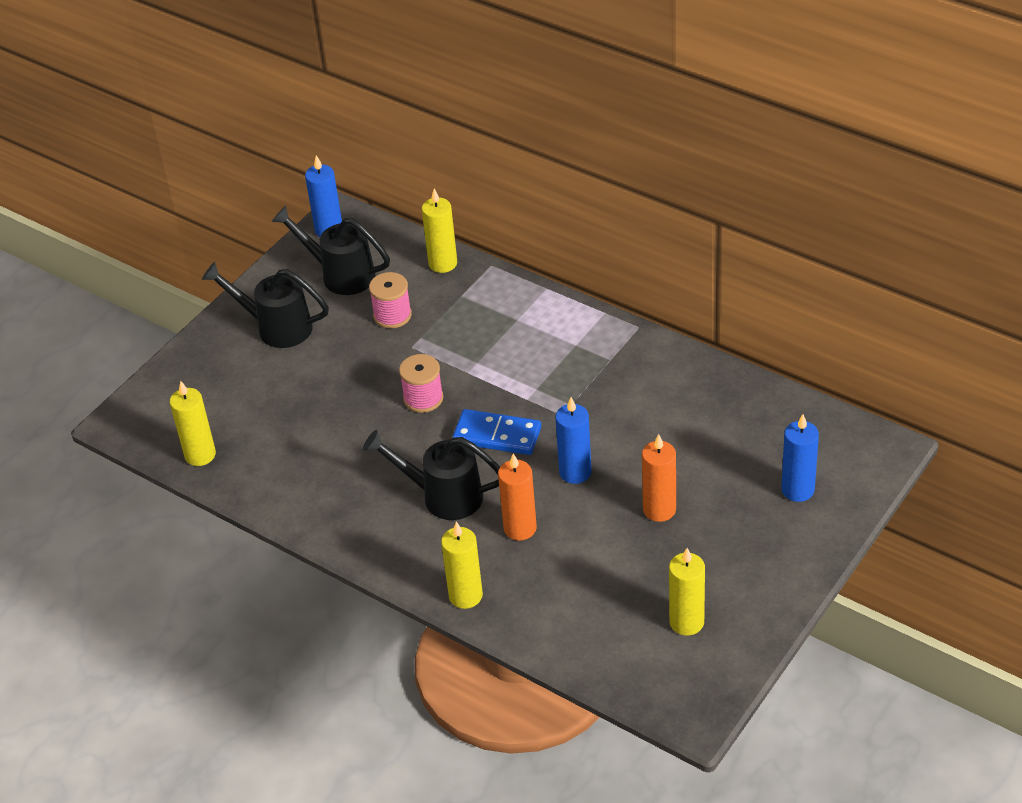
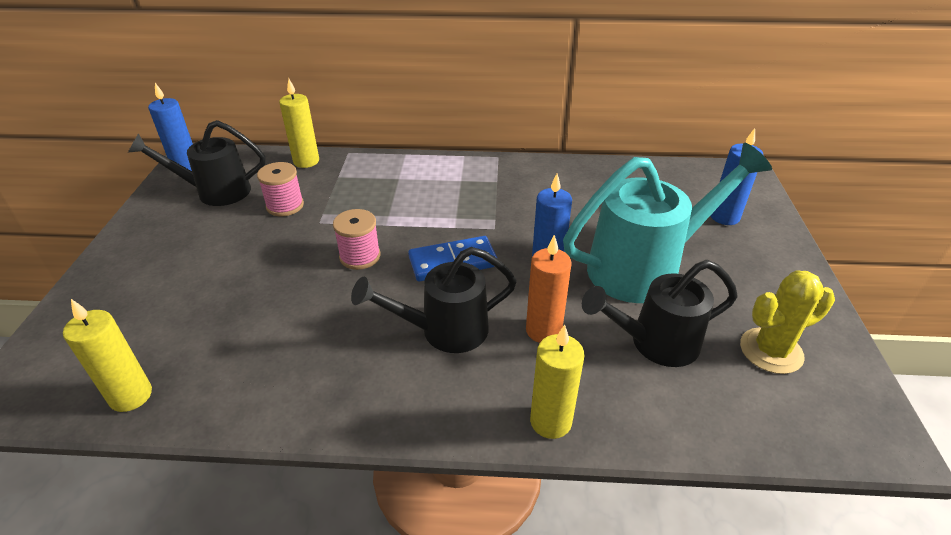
camera: 35 degrees left, 5 degrees down
black watering can [202,262,329,348] -> black watering can moved to [582,260,738,367]
orange candle [642,434,676,522] -> turquoise watering can [563,143,772,303]
yellow candle [669,548,705,636] -> yellow cactus [740,270,835,374]

